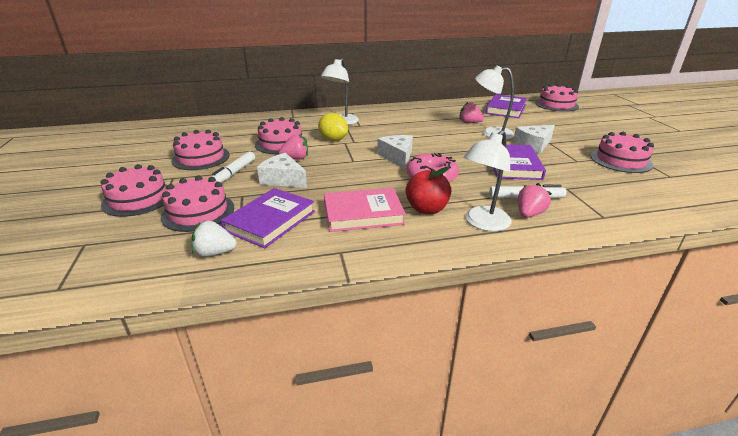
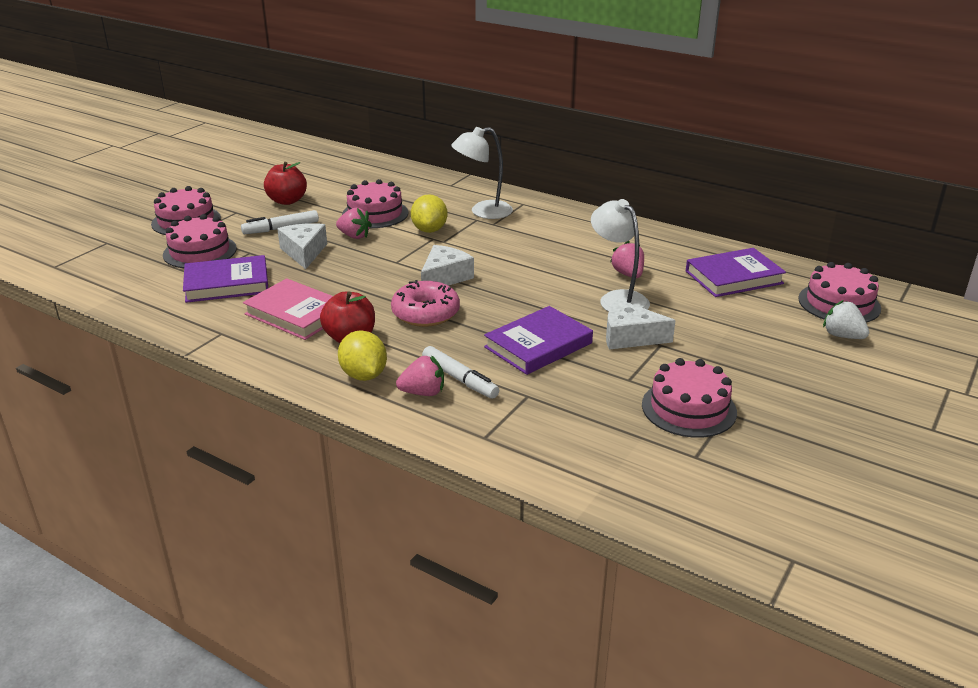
camera: 45 degrees right, 0 degrees up
pink cake [171,130,230,170] -> red apple [264,162,307,205]
white strawberry [191,221,237,257] -> white strawberry moved to [823,300,869,339]
white lamp [463,130,512,231] -> yellow lemon [338,330,387,381]

